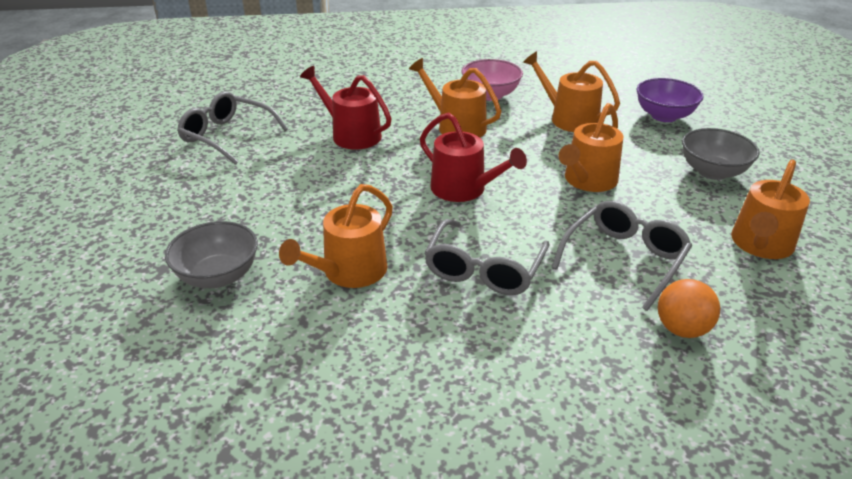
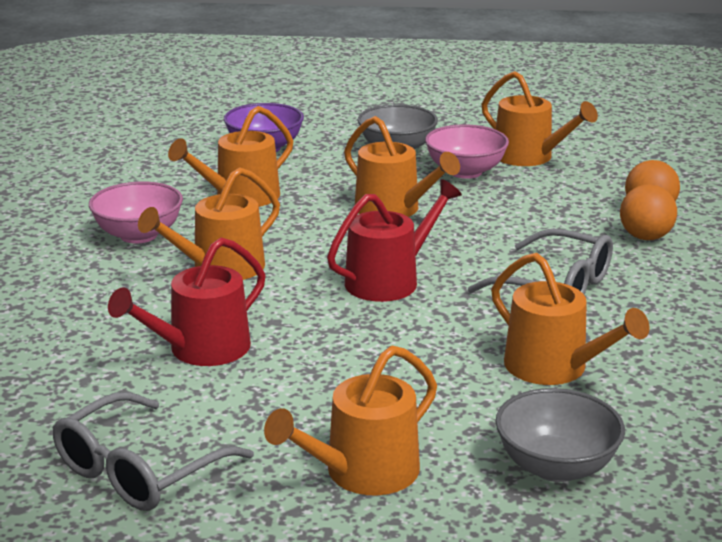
camera: 80 degrees left, 10 degrees down
grey glasses [552,201,692,311] -> none
none -> orange watering can [264,346,437,496]
none -> pink bowl [425,124,509,179]
none -> orange ball [620,184,677,240]

